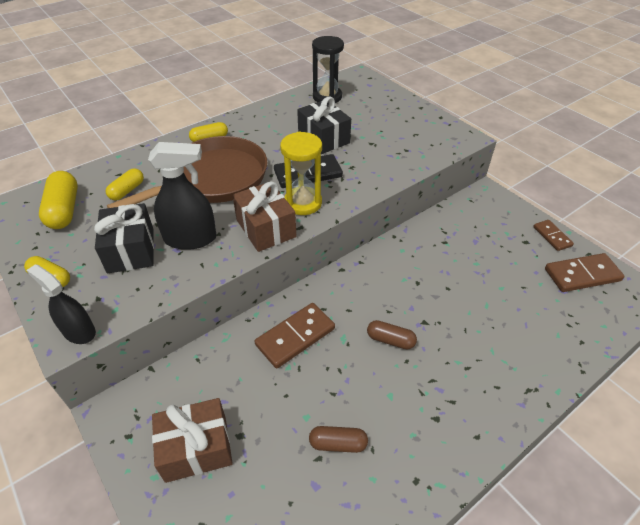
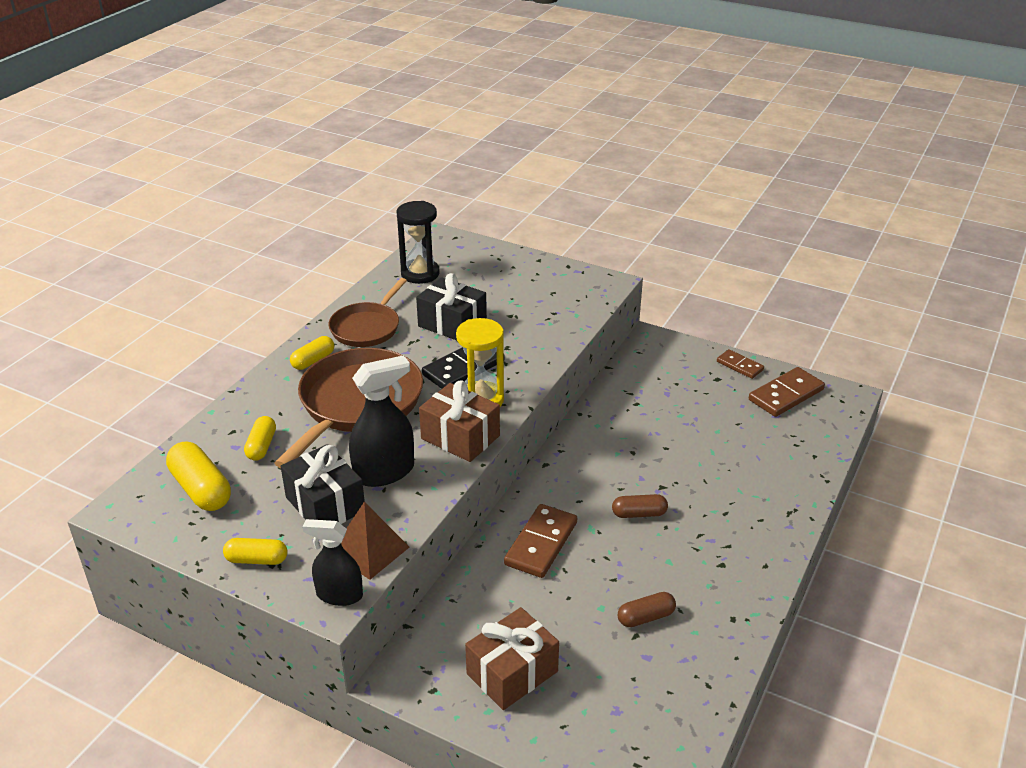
camera: 25 degrees left, 10 degrees down
none -> brown pan [328,278,407,347]
none -> brown pyramid [341,502,409,580]

